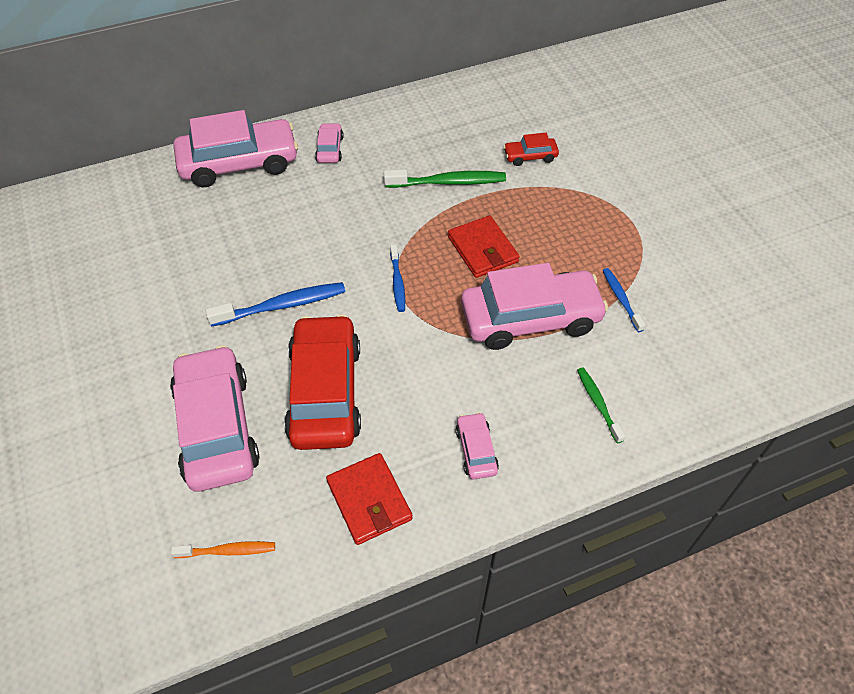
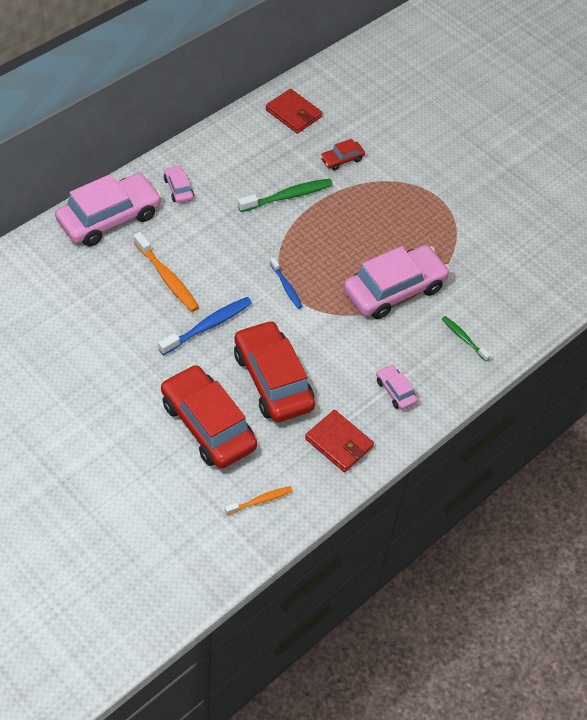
camera: 25 degrees left, 0 degrees up
pink car [170,345,260,491] -> red car [161,365,257,469]
red wallet [448,216,520,278] -> red wallet moved to [266,89,322,134]
blue toothbrush [603,268,646,332] -> none
none -> orange toothbrush [133,232,199,312]

